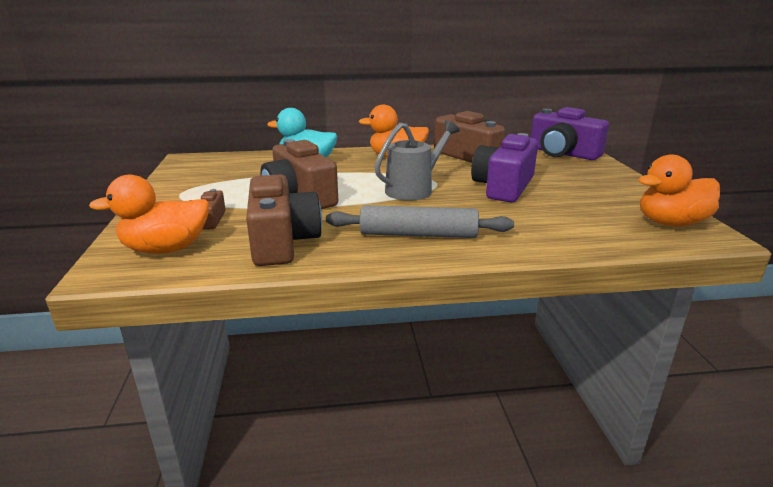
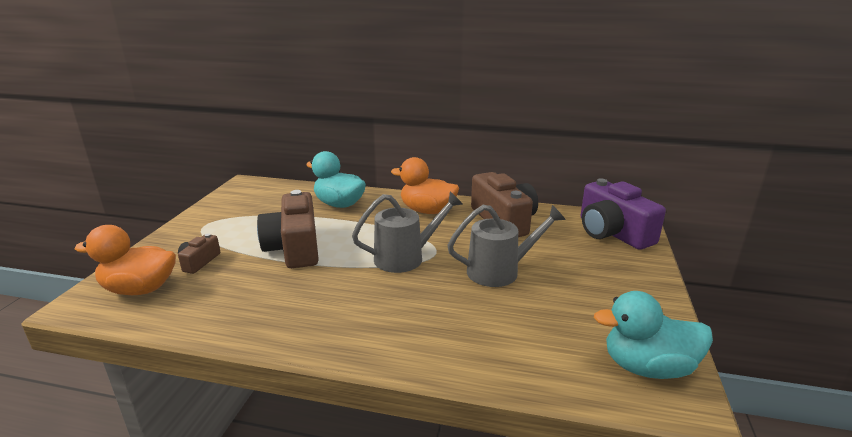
camera: 20 degrees right, 0 degrees up
brown camera [246,174,322,266] -> none
grey rolling pin [326,205,514,238] -> none
purple camera [471,133,538,202] -> grey watering can [447,205,566,287]
orange duck [638,154,720,226] -> turquoise duck [594,291,713,379]

